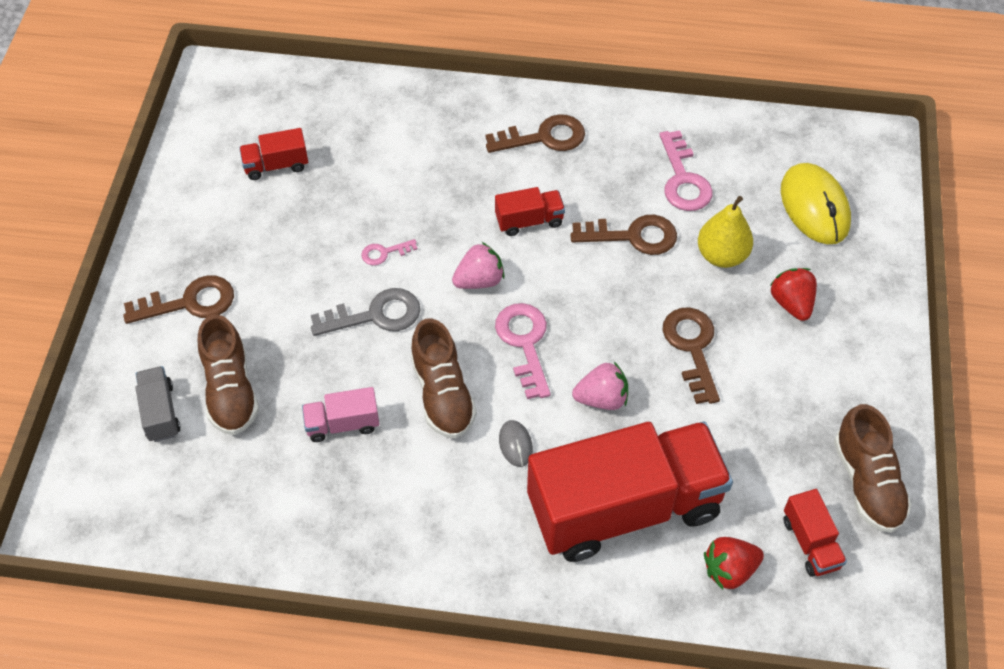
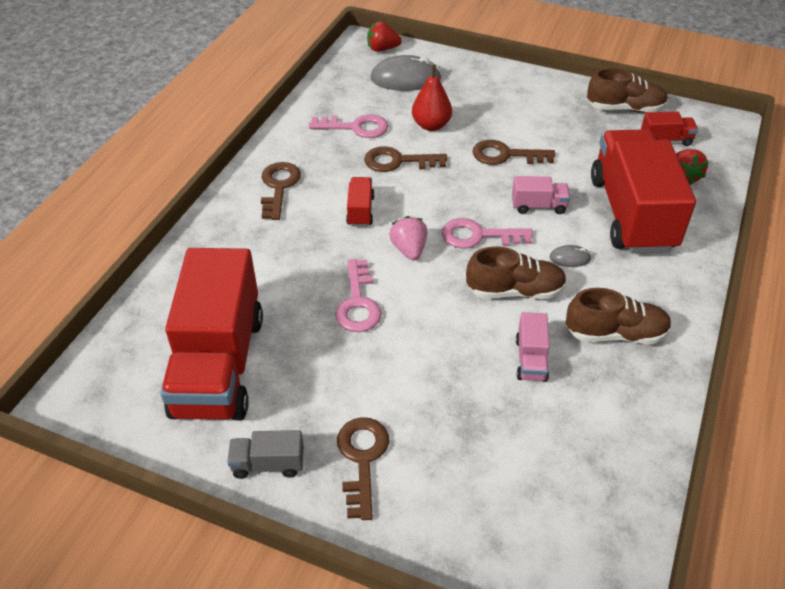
camera: 75 degrees left, 10 degrees down
grey truck [135,366,181,442] -> grey truck moved to [227,430,304,479]
brown shoe [198,315,259,435] -> brown shoe moved to [566,288,672,344]
red truck [239,128,308,180] -> red truck [160,248,263,420], size x2.46
grey key [311,288,420,336] -> none
pink key [361,239,417,265] -> pink key [335,259,382,332], size x1.88
brown key [570,215,677,255] -> brown key turned 105 degrees counterclockwise [364,146,447,172]
pink strawberry [572,362,628,410] -> pink truck [512,176,570,214]
yellow pear [698,196,753,268] -> red pear [412,65,452,131]
red strawberry [770,268,817,321] -> red strawberry moved to [367,21,402,52]
yellow mouse [781,163,851,244] -> grey mouse [370,55,441,91]

